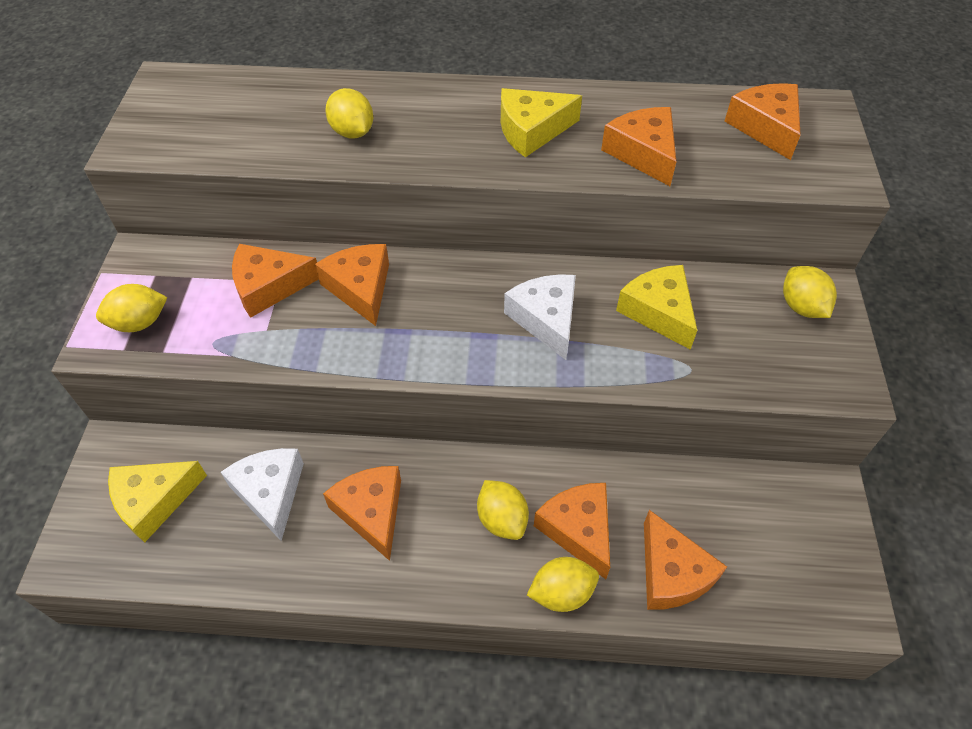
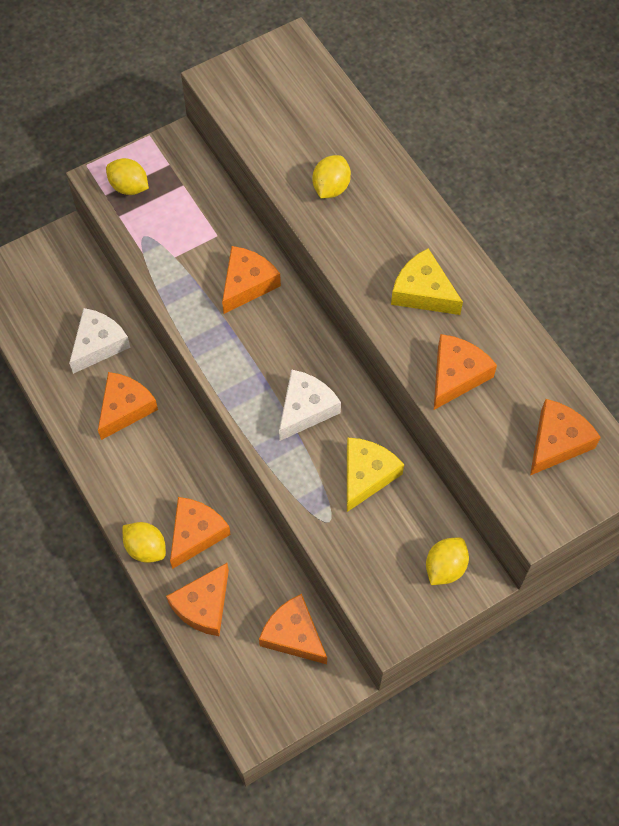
camera: 55 degrees right, 10 degrees up
yellow cheese [108,461,207,543] -> none
orange cheese [232,244,319,318] -> orange cheese moved to [259,594,327,664]
yellow lemon [477,480,529,540] -> none

